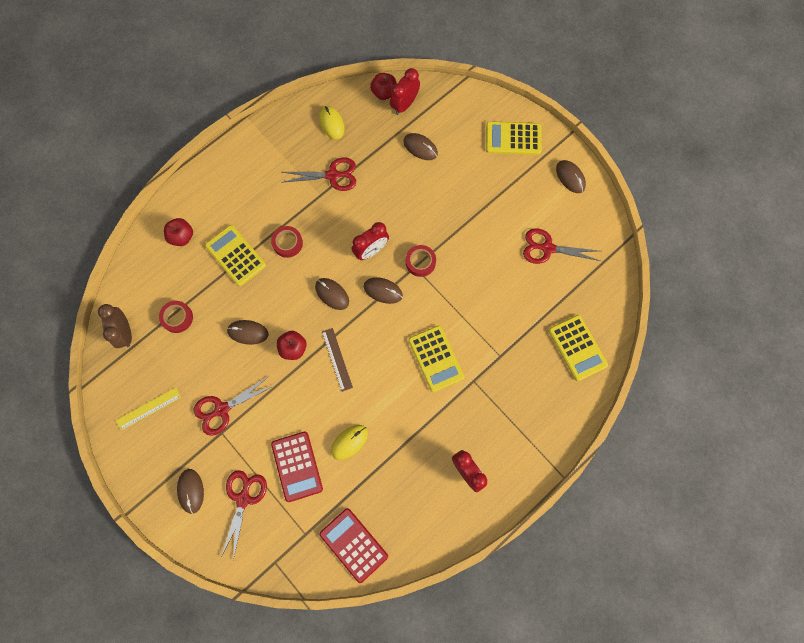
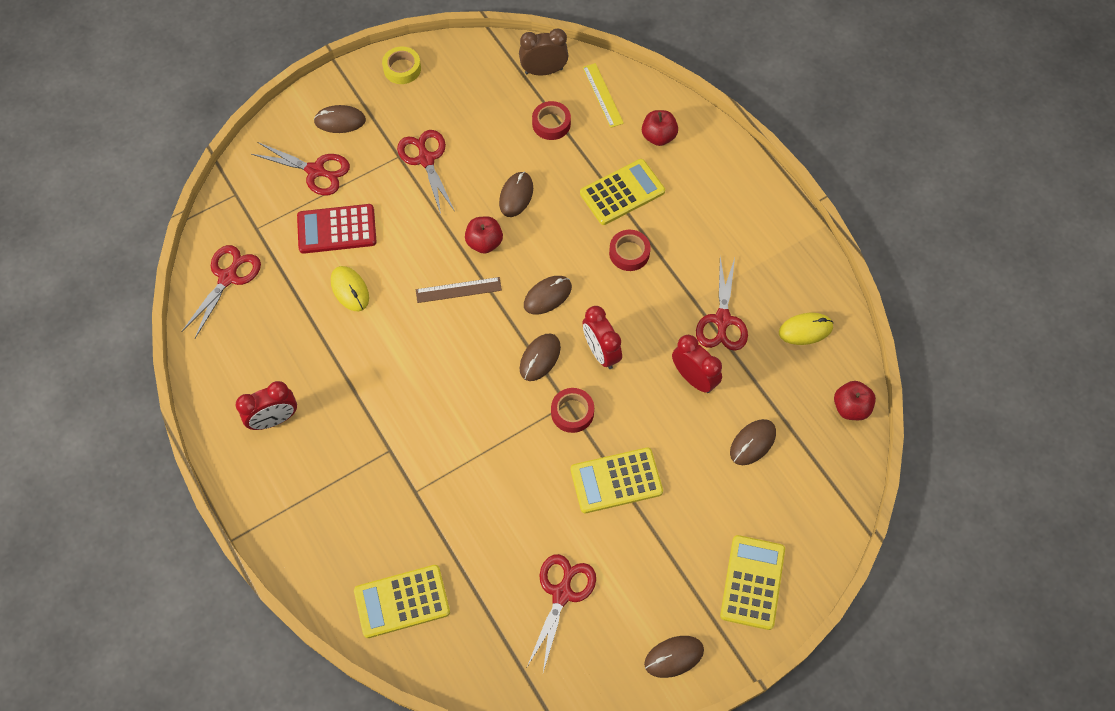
camera: 100 degrees right, 10 degrees down
yellow ruler [116,387,181,431] -> yellow ruler moved to [583,63,624,128]
red calculator [319,508,388,583] -> red scissors [181,245,261,338]
red clock [390,68,420,115] -> red clock moved to [672,335,722,393]
yellow calculator [408,325,464,392] -> yellow calculator moved to [571,447,663,513]
none -> yellow tape [382,47,421,84]

